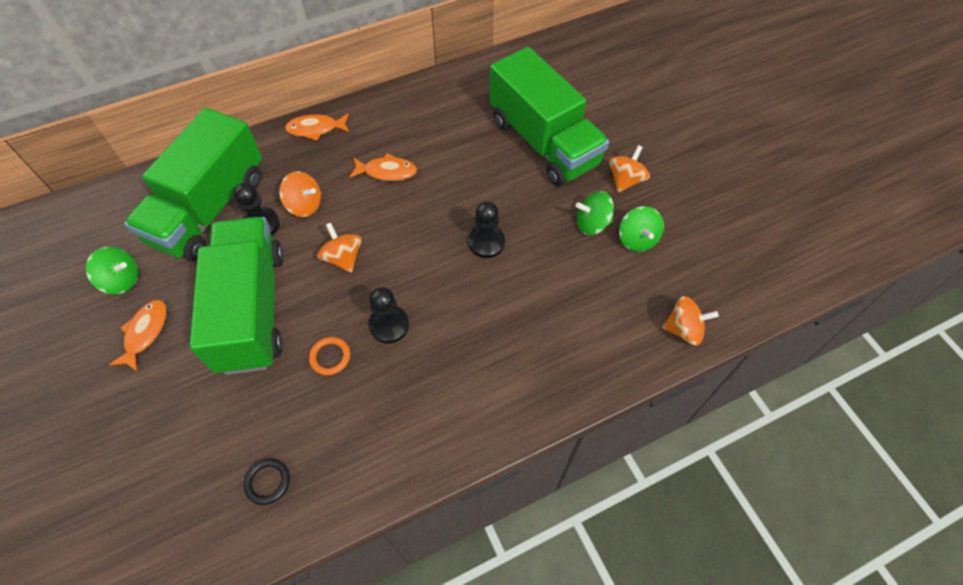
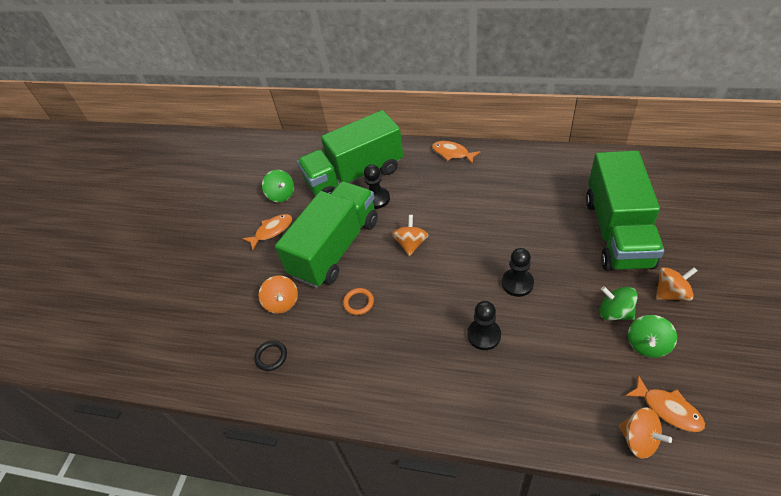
camera: 45 degrees right, 10 degrees down
orange spinning top [279,172,321,217] -> orange spinning top moved to [259,275,298,314]
orange fish [349,153,417,181] -> orange fish moved to [625,375,705,432]
black pawn [369,287,409,344] -> black pawn moved to [467,301,501,350]

